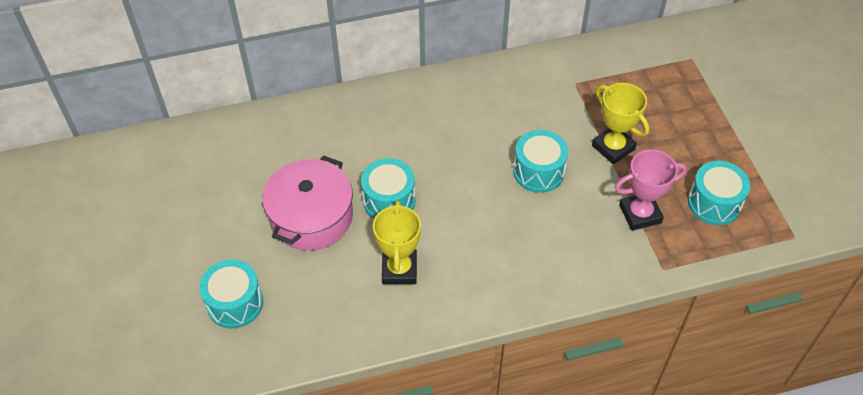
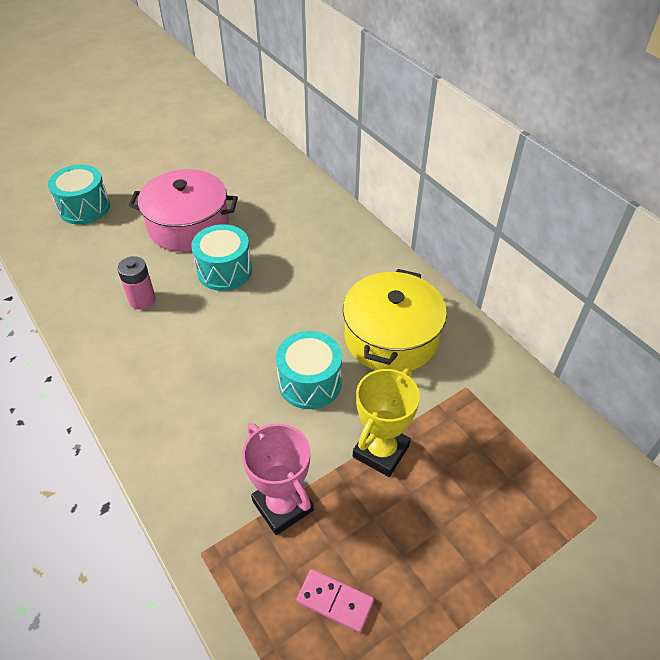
camera: 70 degrees right, 5 degrees down
yellow trophy [373,200,421,284] -> pink battery [117,256,156,310]
turquoise drum [688,161,750,225] -> pink domino [296,569,374,633]
none -> yellow pot [343,269,447,372]

